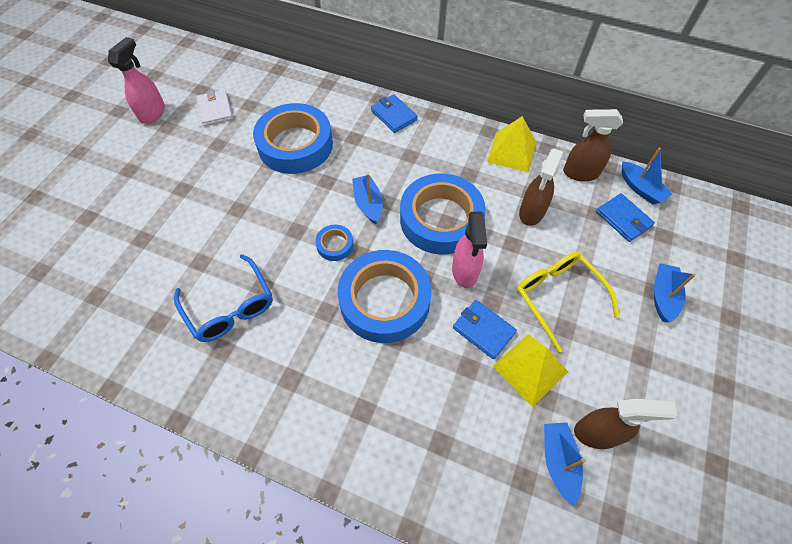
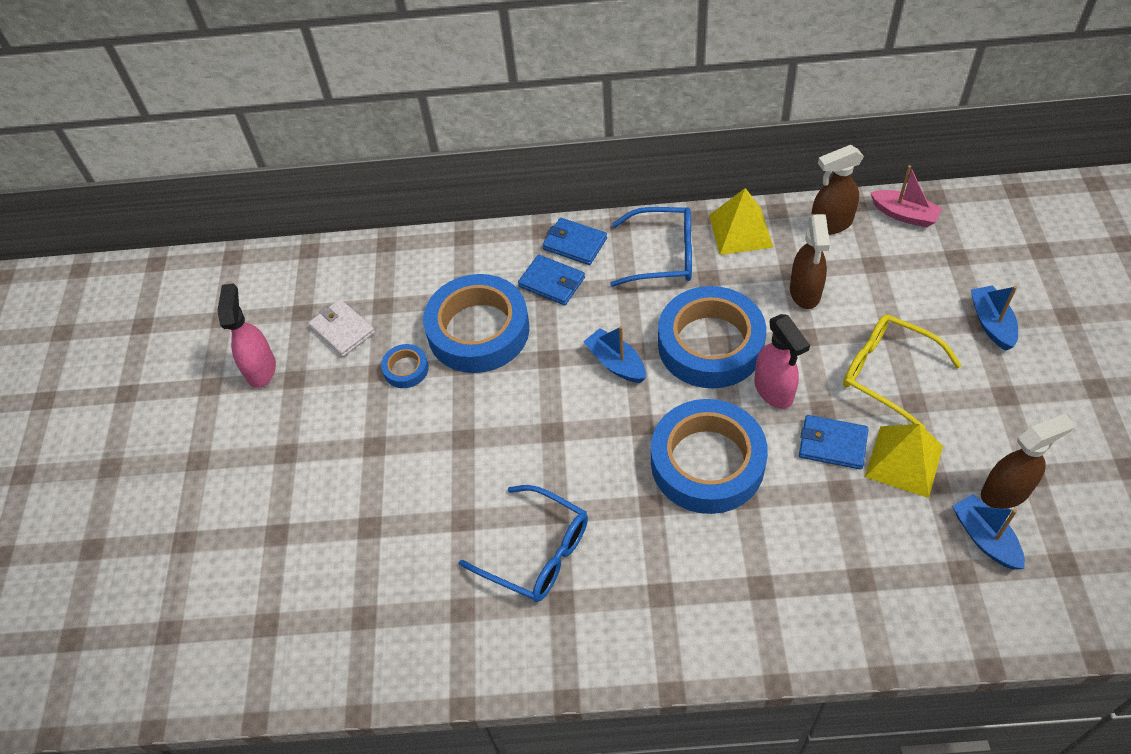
camera: 20 degrees left, 5 degrees down
blue tape [315,225,354,261] -> blue tape moved to [381,344,429,388]
blue wallet [596,193,655,242] -> blue wallet moved to [518,254,585,305]
blue boat [622,148,673,204] -> pink boat [870,165,942,228]
none -> blue glasses [610,207,692,287]

